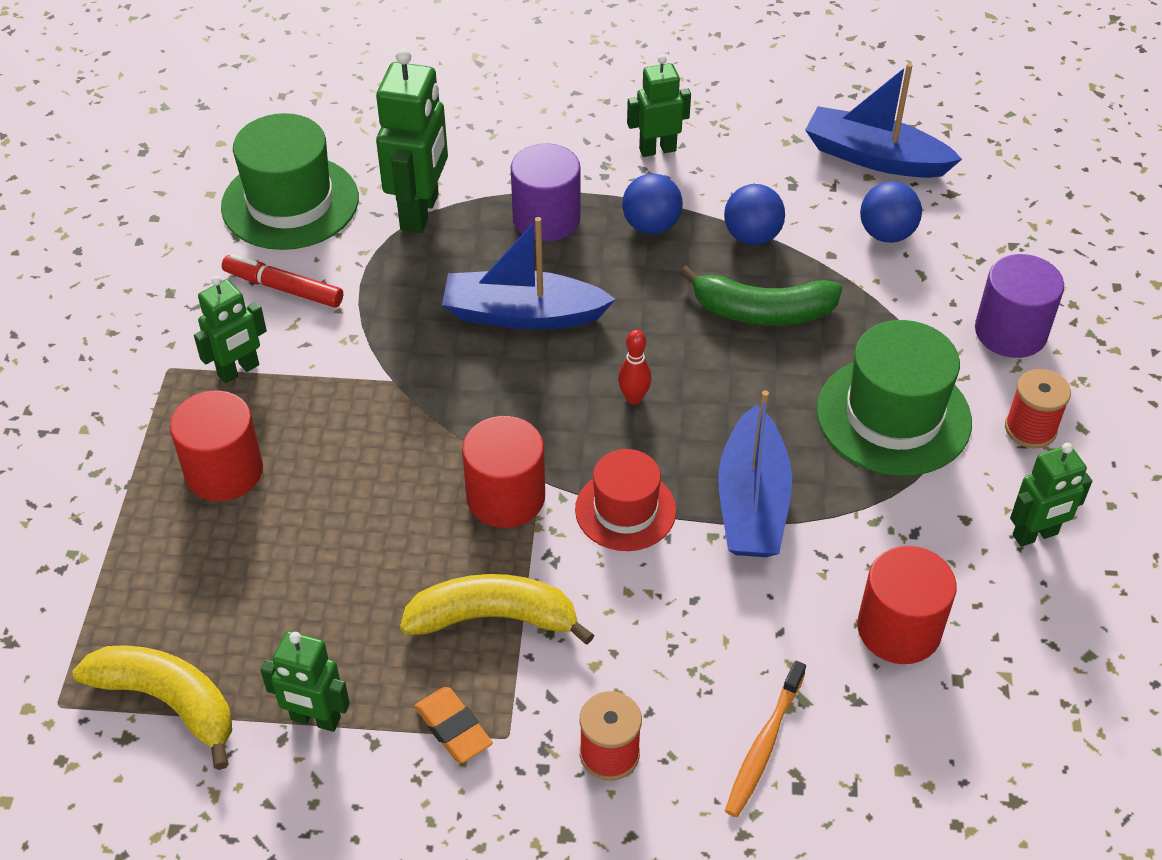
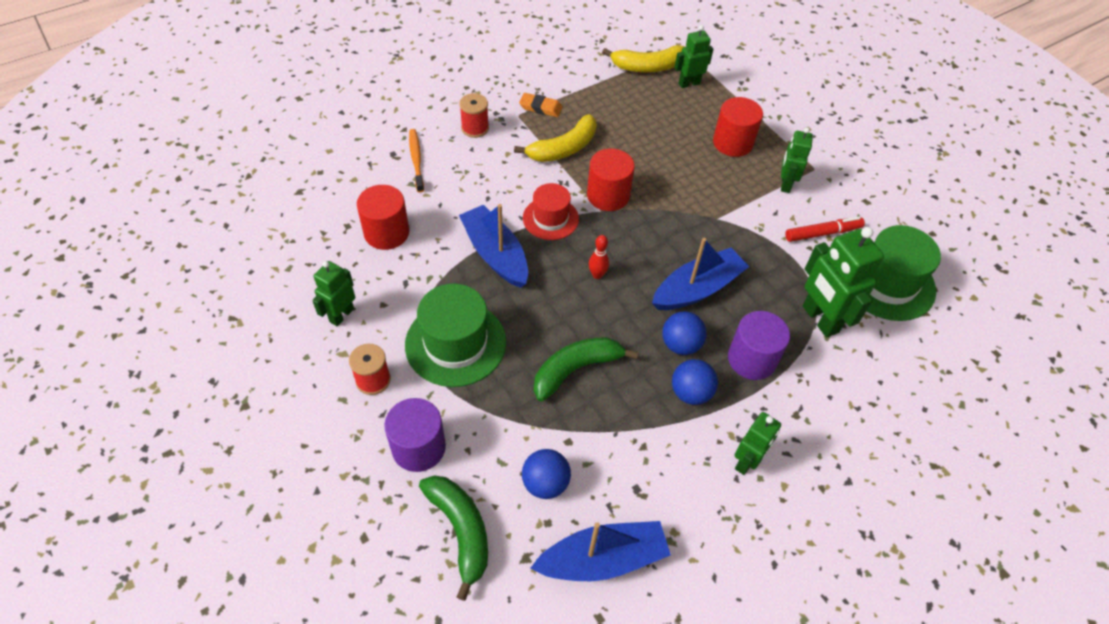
camera: 140 degrees right, 5 degrees up
green robot [261,631,350,732] -> green robot moved to [674,25,713,88]
blue ball [724,184,785,245] -> blue ball moved to [662,311,707,355]
none -> green banana [419,475,488,601]

